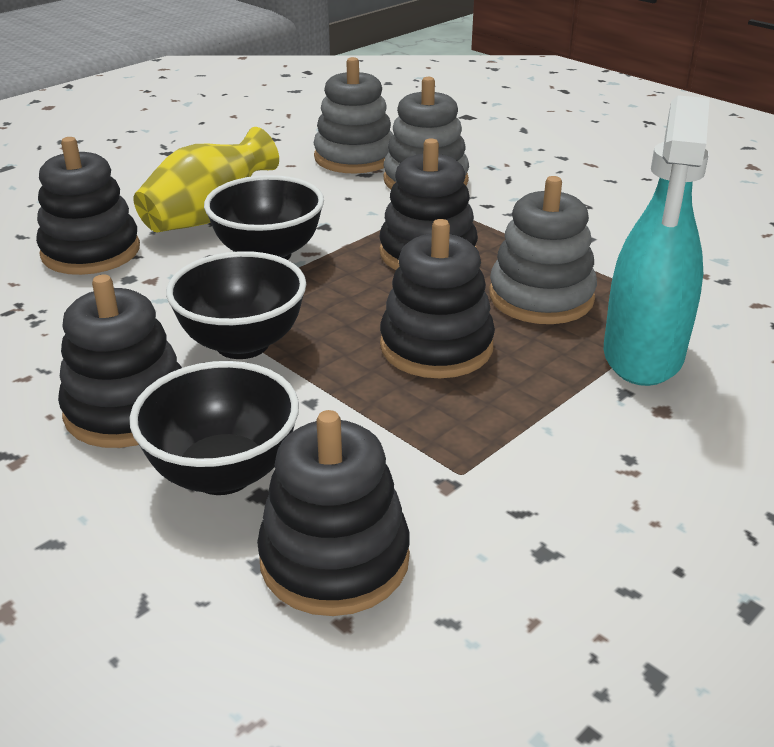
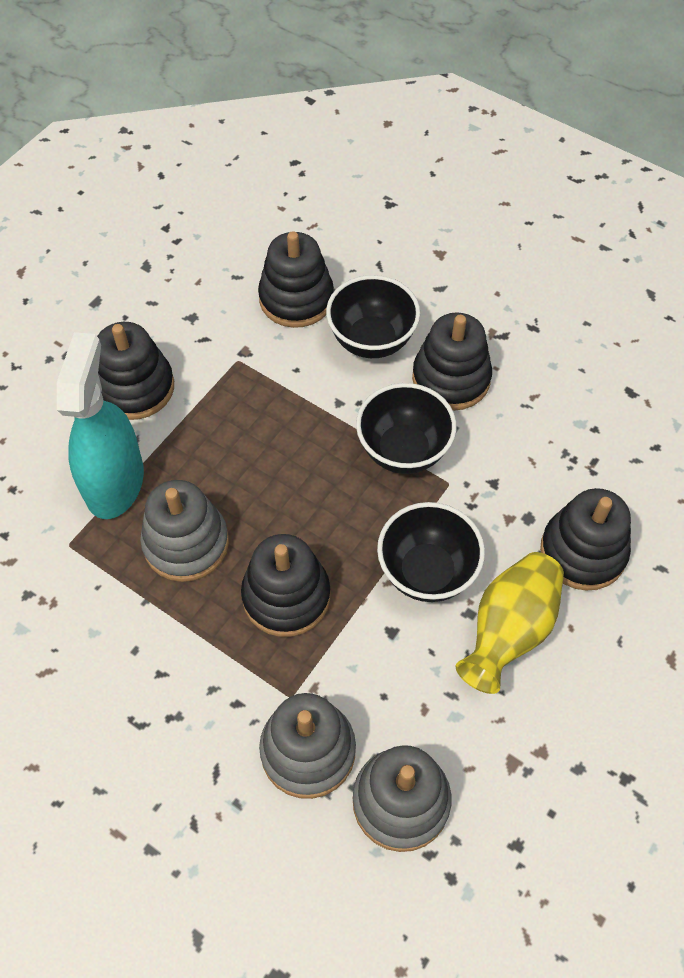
camera: 170 degrees right, 25 degrees up
black stacking toy [380,219,495,378] -> black stacking toy moved to [97,322,174,420]

